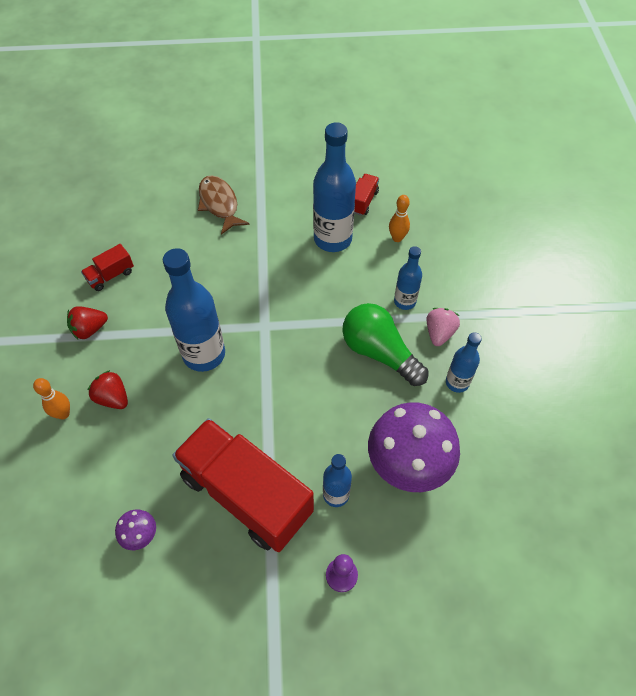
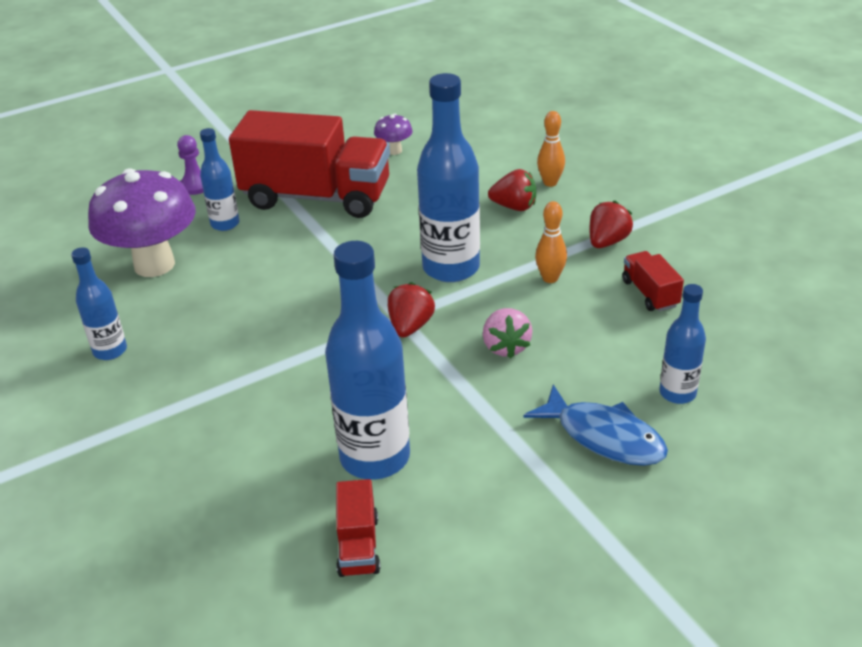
camera: 155 degrees right, 20 degrees down
red truck [81,244,134,291] -> red truck turned 45 degrees counterclockwise [622,251,684,312]
brown fish [198,175,250,235] -> blue fish [524,384,668,466]
green light bulb [342,303,429,386] -> none
orange bowling pin [389,195,410,242] -> orange bowling pin moved to [535,201,567,283]
blue bottle [394,246,422,310] -> blue bottle moved to [659,284,706,404]
pink strawberry [427,308,460,346] -> pink strawberry moved to [483,308,533,358]
none -> red strawberry [388,282,435,337]

